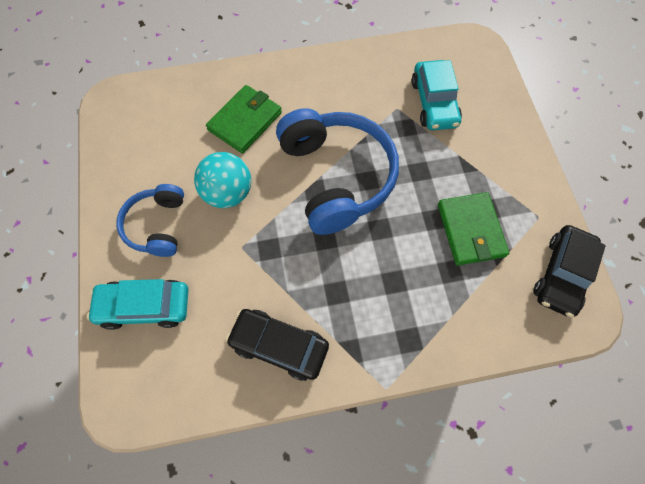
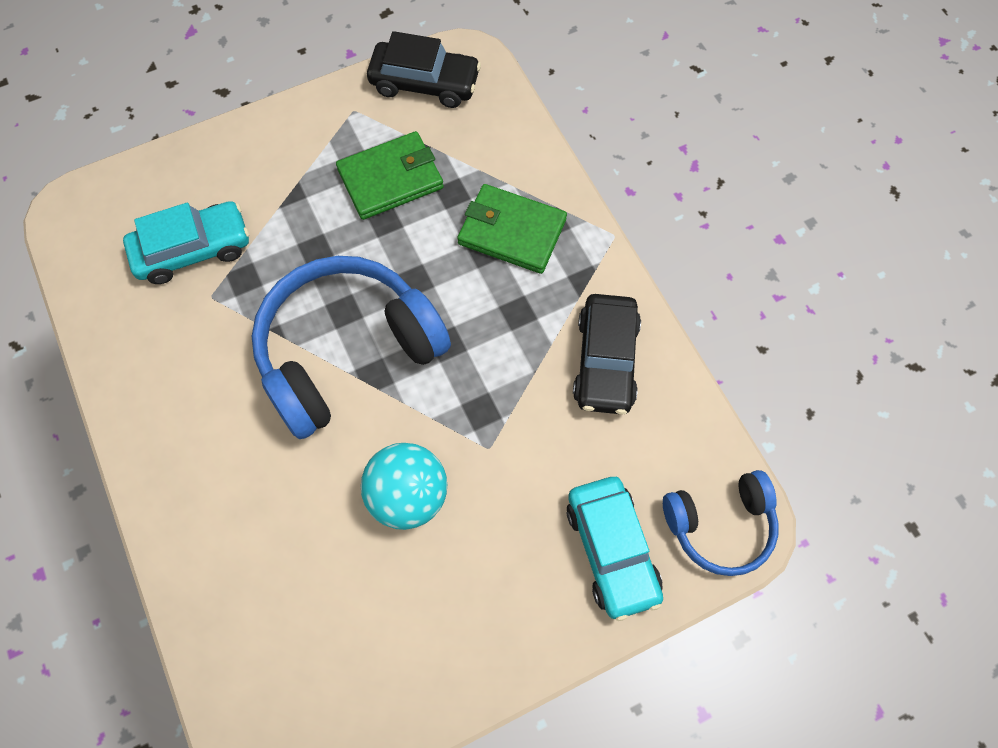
camera: 105 degrees left, 0 degrees up
blue headphones [116,184,184,257] -> blue headphones moved to [663,470,779,576]
green wallet [206,85,282,153] -> green wallet moved to [457,184,567,274]

